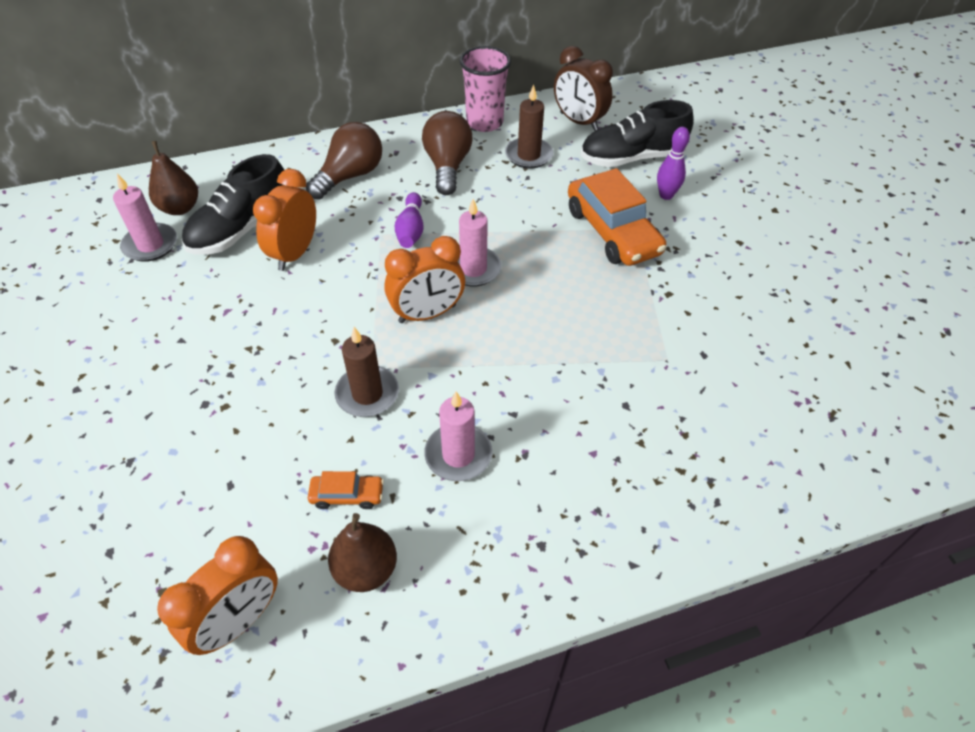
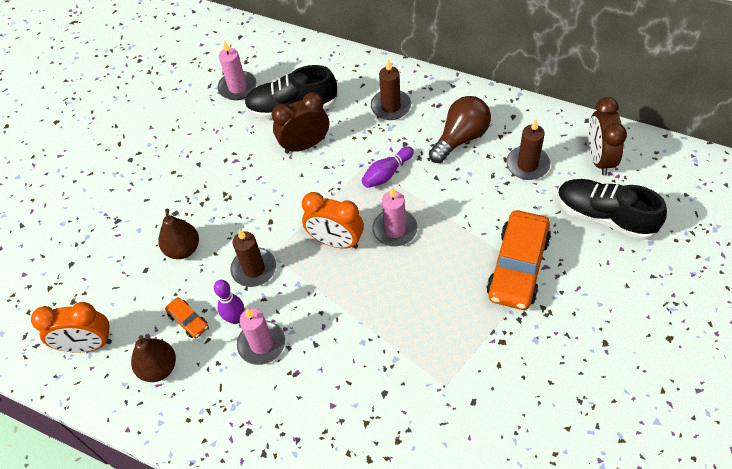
camera: 50 degrees right, 5 degrees up
brown pear [149,141,198,215] -> brown pear moved to [158,209,199,259]
orange clock [253,169,316,271] -> brown clock [272,92,329,154]
brown light bulb [306,122,382,200] -> brown candle [371,60,411,120]
pink cup [460,46,511,132] -> none
purple bowling pin [657,127,690,200] -> purple bowling pin moved to [214,280,244,324]

